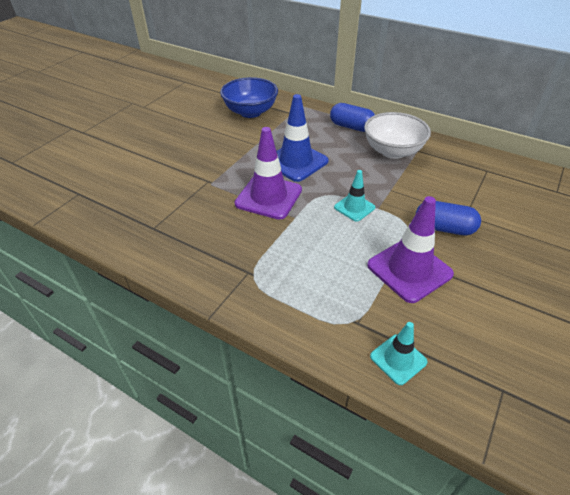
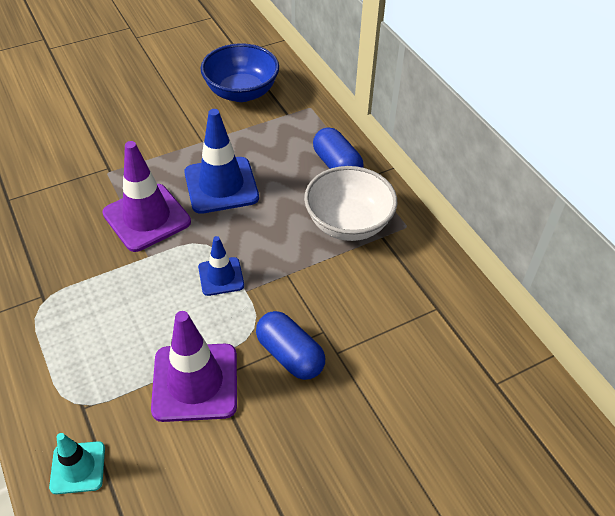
camera: 30 degrees right, 5 degrees up
turquoise traffic cone [334,170,375,222] -> blue traffic cone [198,236,244,296]

